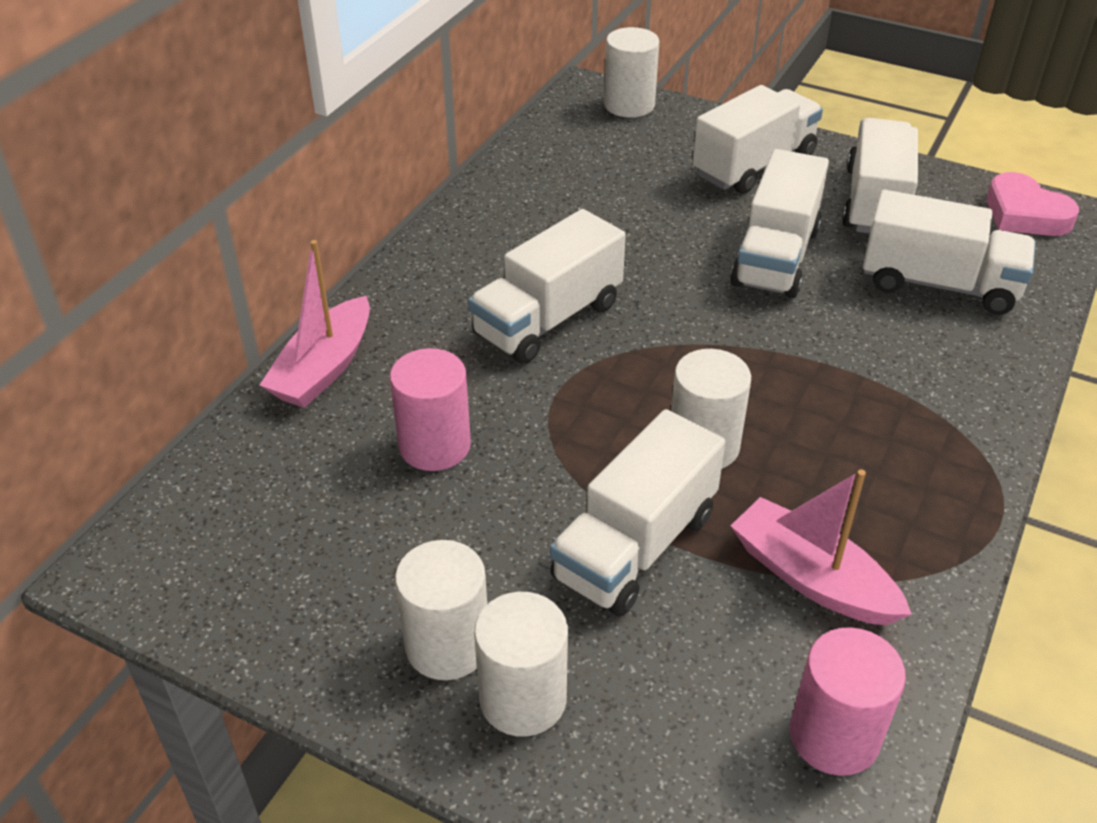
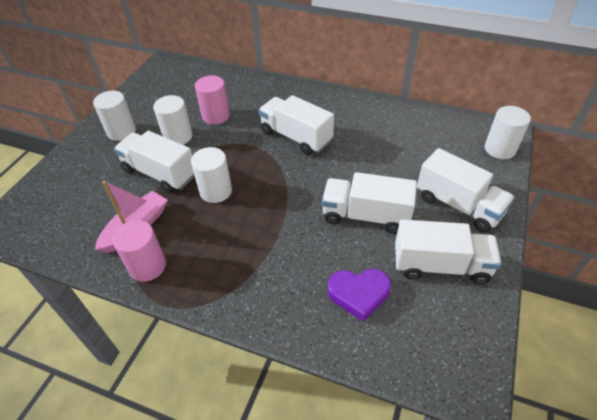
camera: 85 degrees right, 5 degrees up
pink boat [259,240,370,408] -> none
white cylinder [474,592,568,737] -> white cylinder moved to [153,95,193,145]
pink cylinder [790,627,906,776] -> pink cylinder moved to [112,220,166,282]
white truck [862,190,1036,315] -> purple heart [328,269,391,321]
pink heart [987,172,1079,236] -> none

